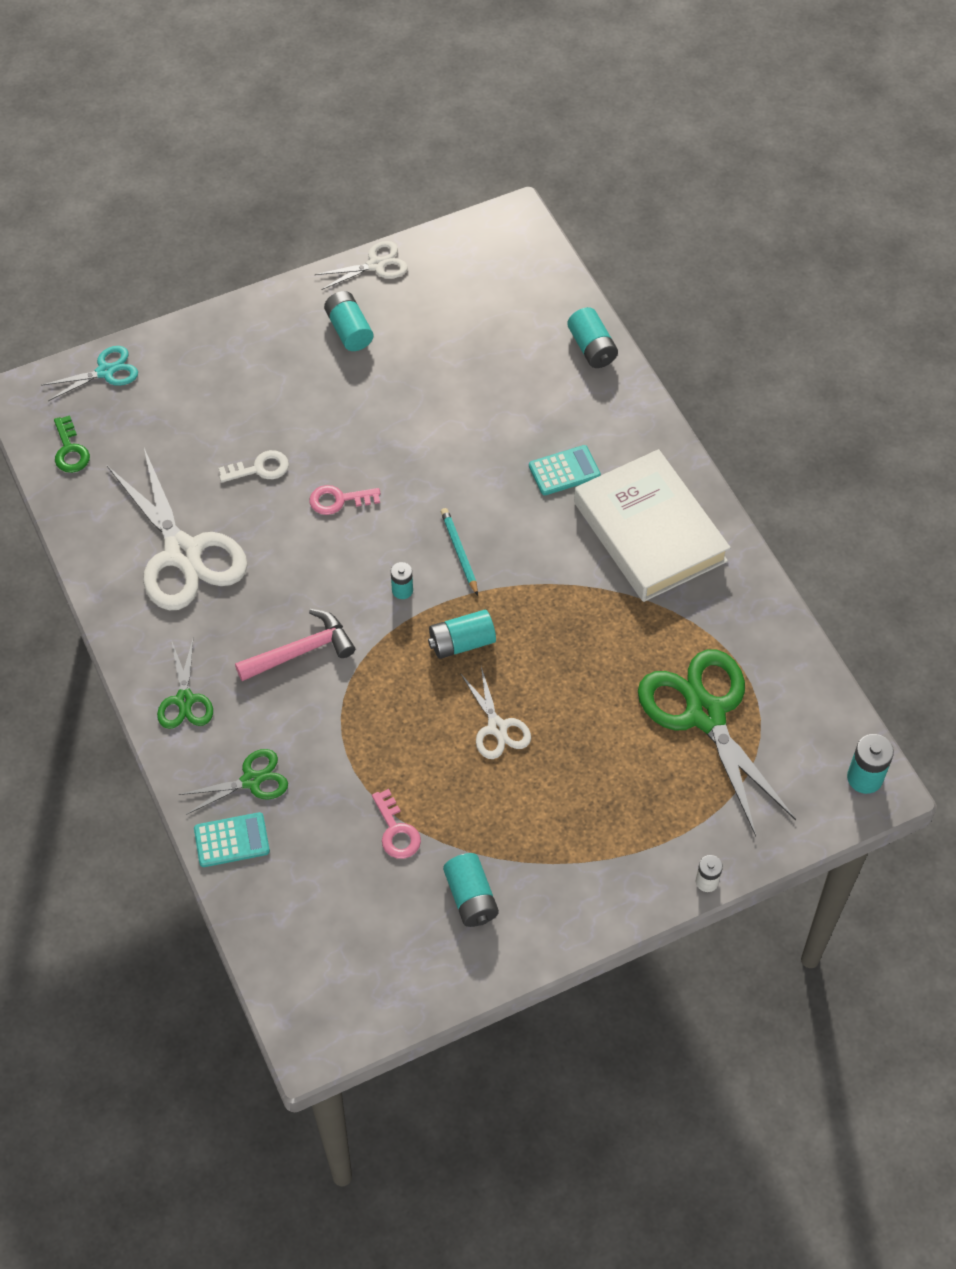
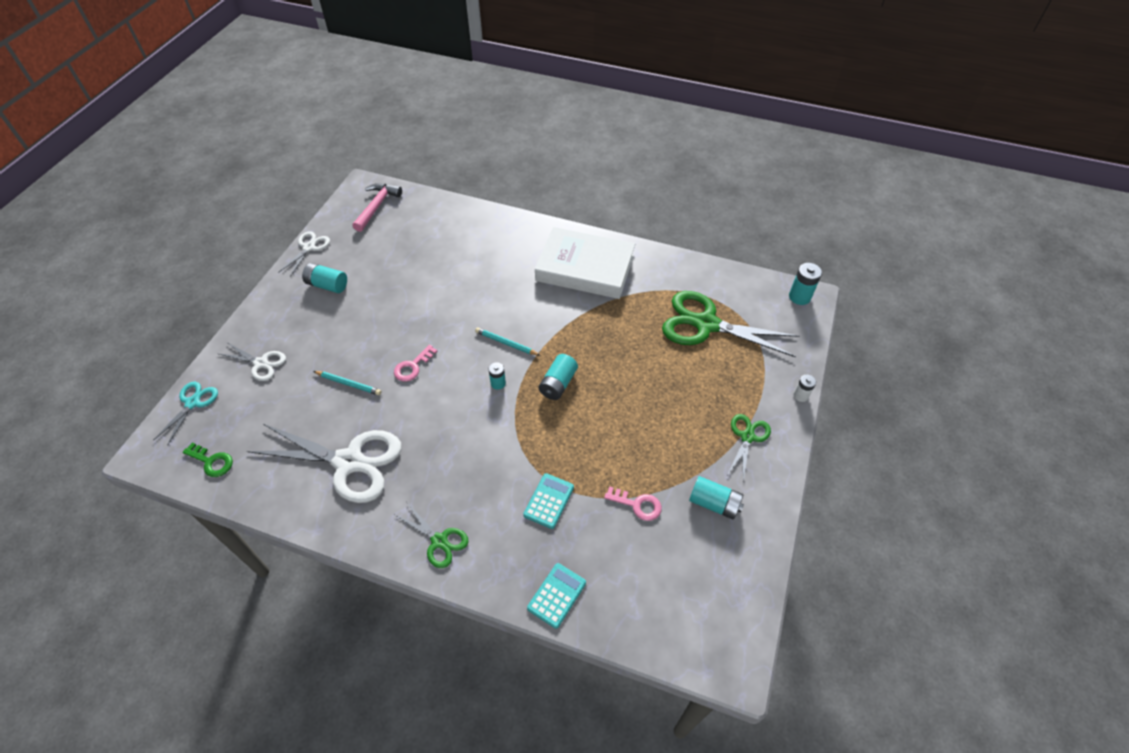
camera: 45 degrees left, 5 degrees down
green scissors [178,749,288,815] -> green scissors moved to [728,414,771,482]
white key [219,450,289,482] -> turquoise pencil [313,371,381,395]
pink hammer [235,609,355,681] -> pink hammer moved to [352,183,402,232]
white scissors [460,667,531,759] -> white scissors moved to [219,343,286,381]
turquoise calculator [529,445,601,495] -> turquoise calculator moved to [523,473,574,529]
turquoise battery [567,307,618,368] -> none

